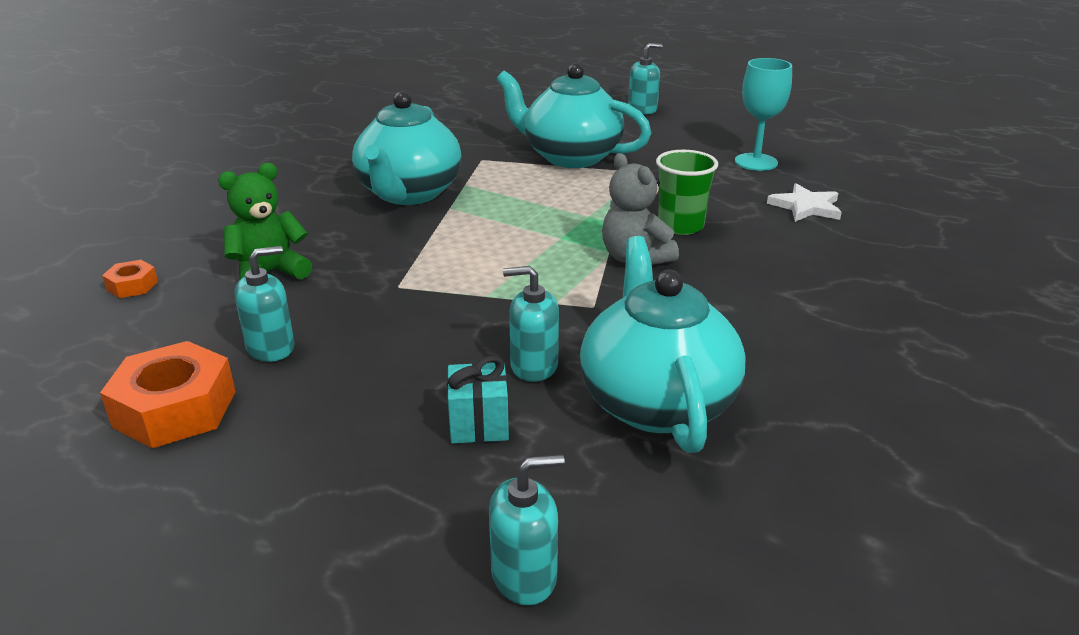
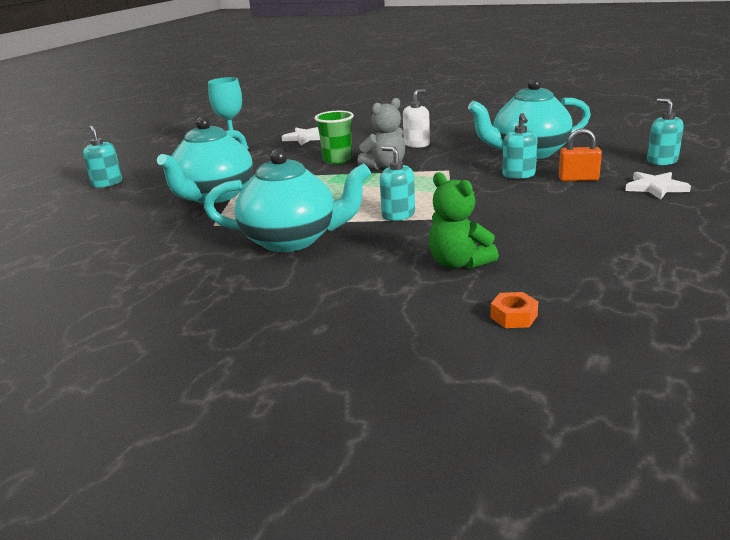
camera: 95 degrees left, 5 degrees down
orange nut [100,341,236,448] -> none
turquoise soap dispenser [234,246,295,362] -> turquoise soap dispenser moved to [380,146,415,221]
turquoise gift [447,356,509,444] -> orange padlock [559,128,602,181]
none -> white soap dispenser [403,89,430,148]
none -> white star [625,172,691,199]

